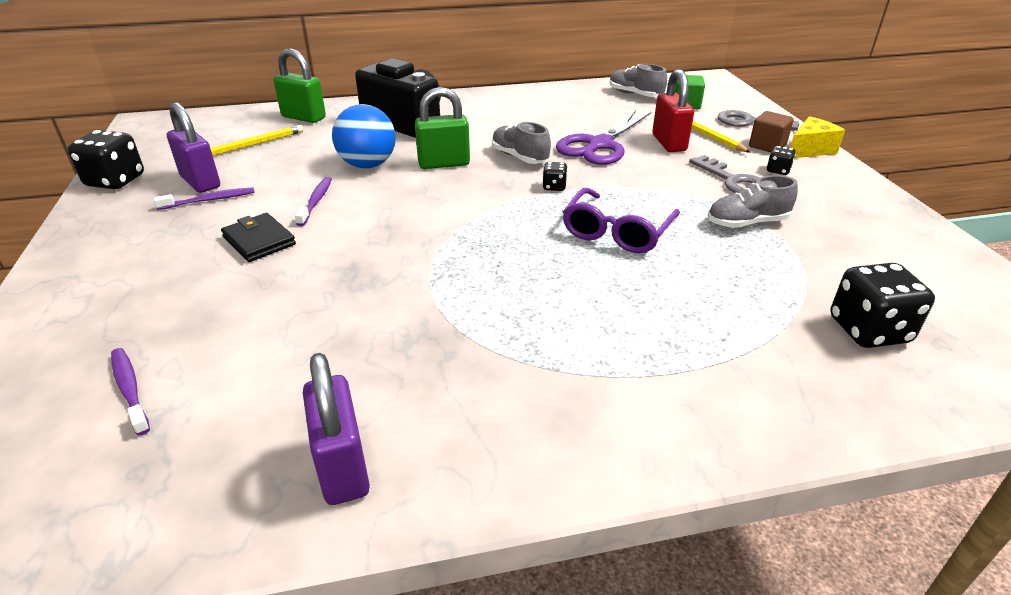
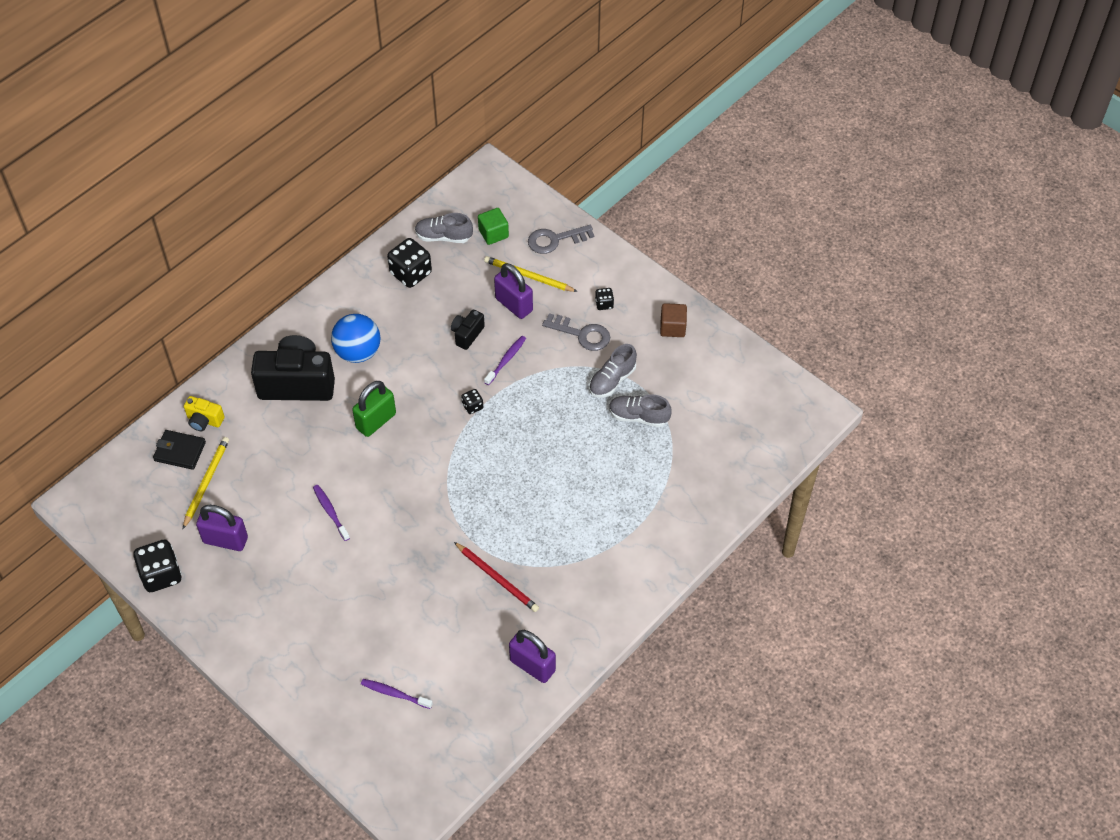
camera: 35 degrees left, 20 degrees up
purple toothbrush [154,187,255,210] -> purple toothbrush moved to [484,336,526,385]
black wallet [221,213,296,262] -> black wallet moved to [153,430,206,470]
green padlock [274,48,326,123] -> yellow camera [184,396,225,431]
blue ball [332,104,396,168] -> blue ball moved to [331,314,380,363]
grey shoe [492,122,551,164] -> grey shoe moved to [609,394,672,427]
purple scissors [556,110,651,165] -> black camera [451,309,485,350]
purple glasses [563,188,680,254] -> none
red padlock [652,69,694,152] -> purple padlock [494,263,533,319]
brown cube [749,111,794,152] -> brown cube moved to [660,303,687,337]
yellow cheese [790,116,845,158] -> none
black dice [831,263,935,348] -> black dice moved to [387,238,432,288]
none -> red pencil [454,542,539,612]

